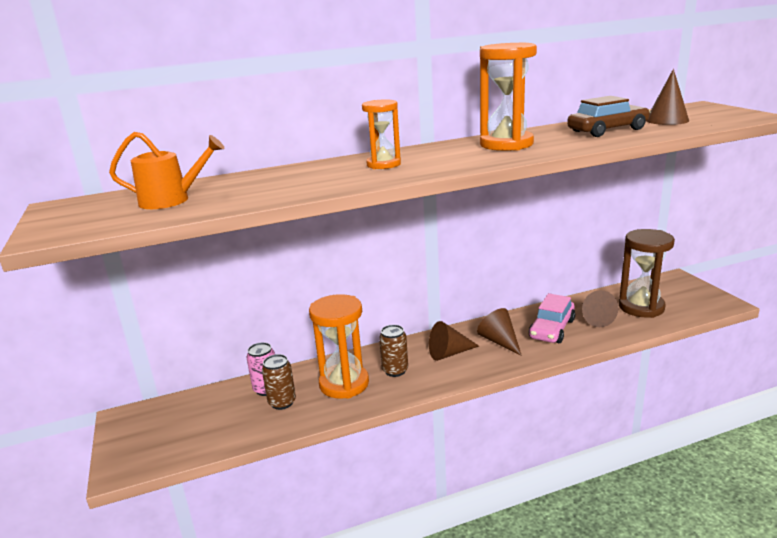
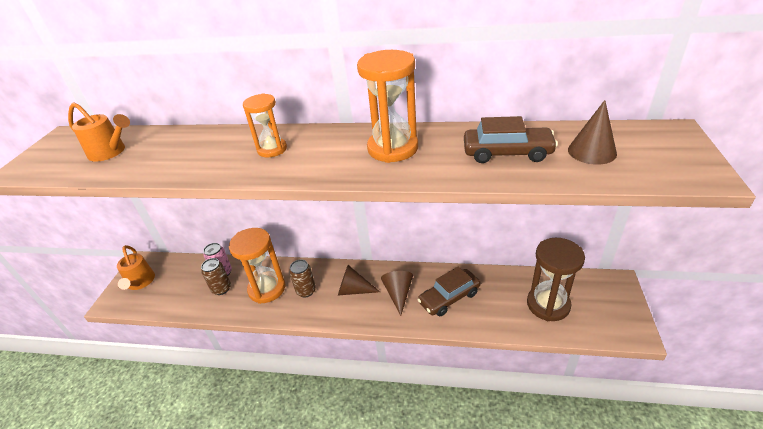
camera: 30 degrees right, 15 degrees up
pink car [529,293,575,343] -> brown car [417,266,481,316]
brown cone [582,290,618,327] -> none
none -> orange watering can [117,245,155,290]

